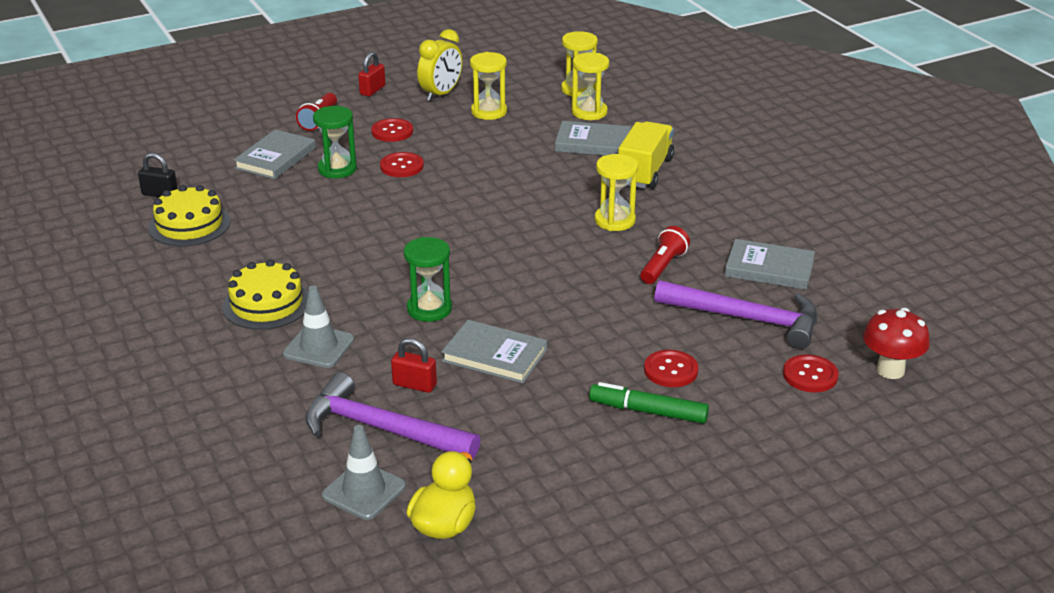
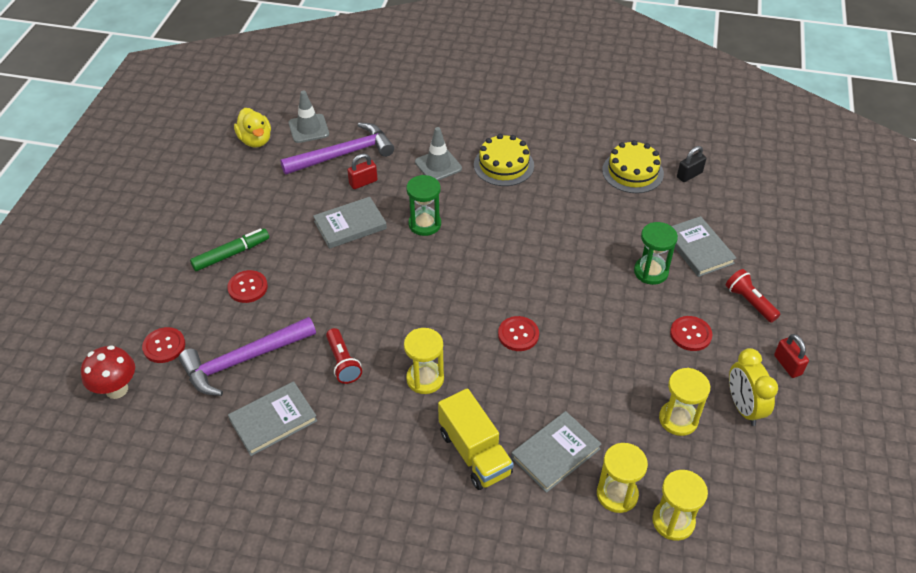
camera: 130 degrees right, 15 degrees up
red button [380,152,424,177] -> red button moved to [498,316,539,351]

